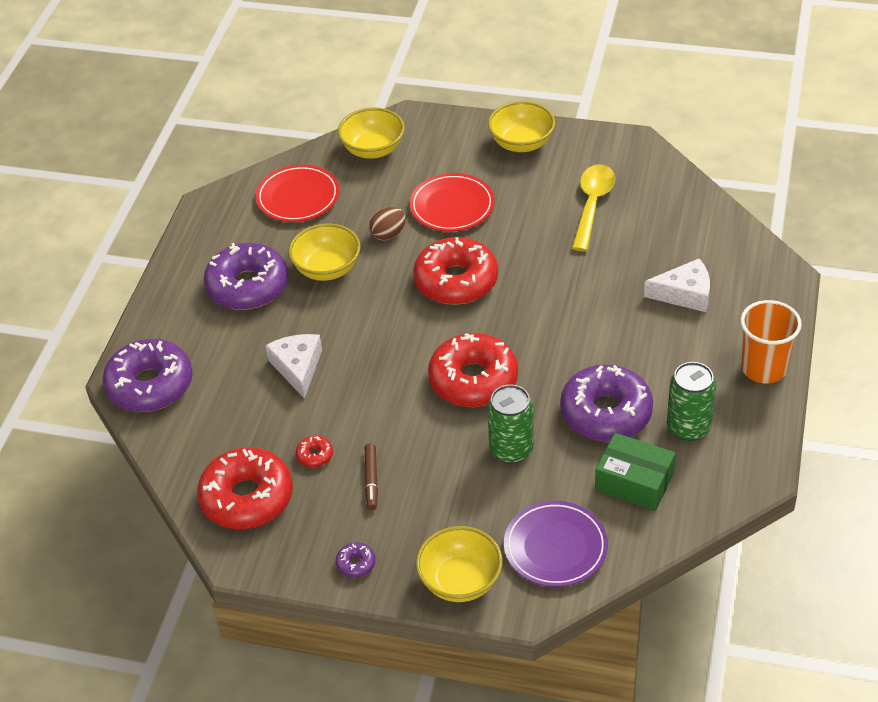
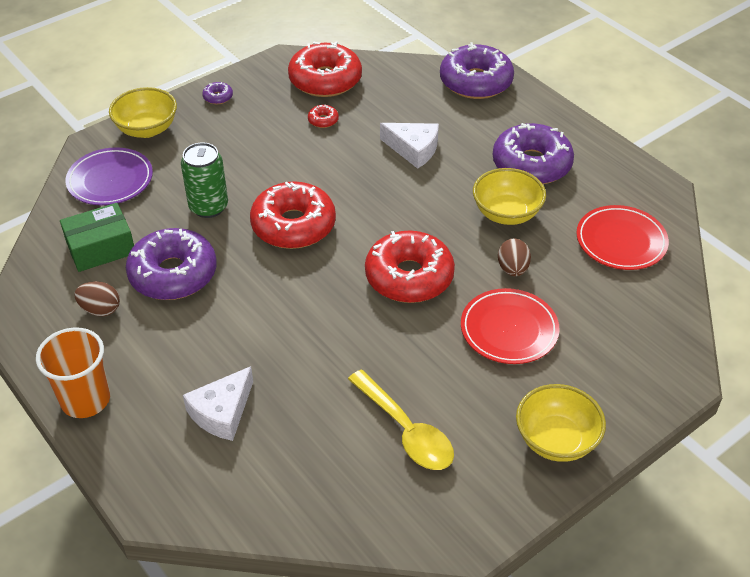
camera: 125 degrees right, 0 degrees up
yellow bowl [338,107,405,159] -> none
brown marker [365,443,378,510] -> none
green can [667,362,716,441] -> brown egg [74,281,120,316]

